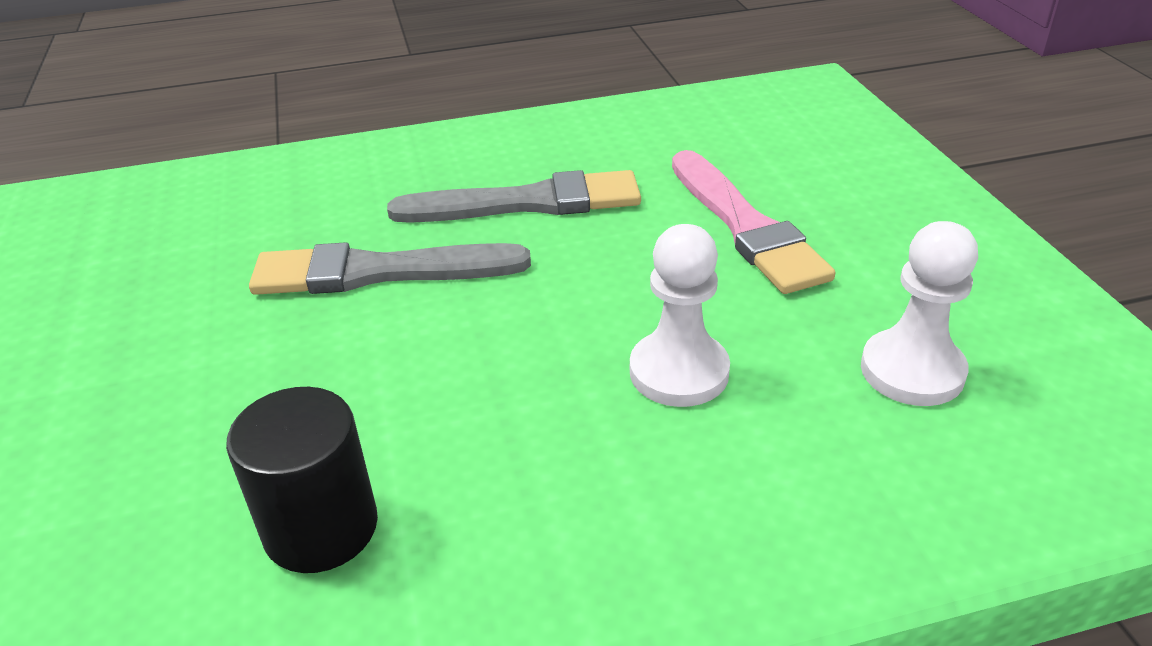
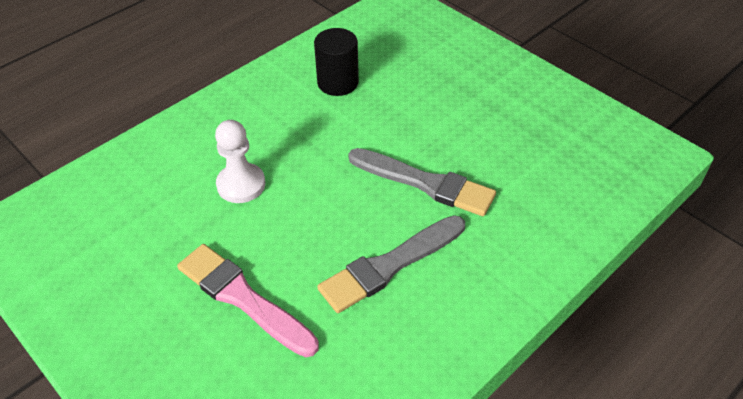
camera: 150 degrees right, 10 degrees up
grey brush [249,242,531,295] -> grey brush turned 60 degrees clockwise [348,148,496,216]
white pawn [861,221,978,406] -> none

